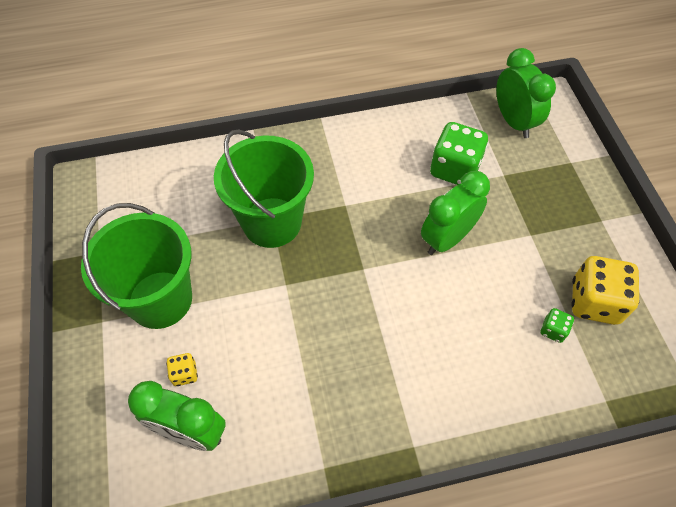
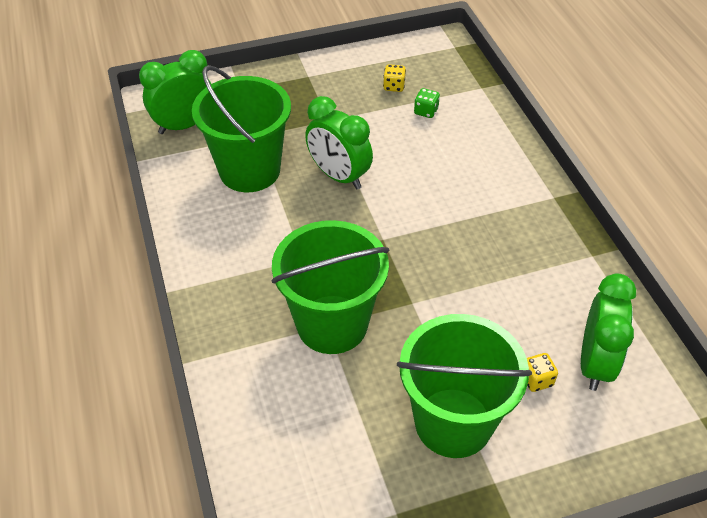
camera: 95 degrees left, 10 degrees down
green dice [430,122,488,185] -> green bucket [192,65,291,192]
yellow dice [571,256,640,325] -> yellow dice [383,64,406,92], size x0.47

